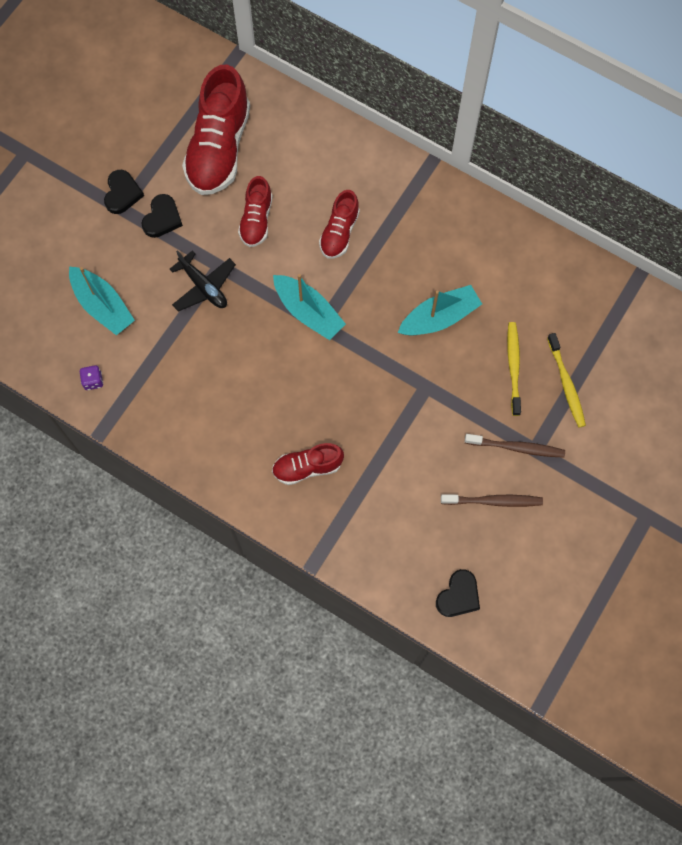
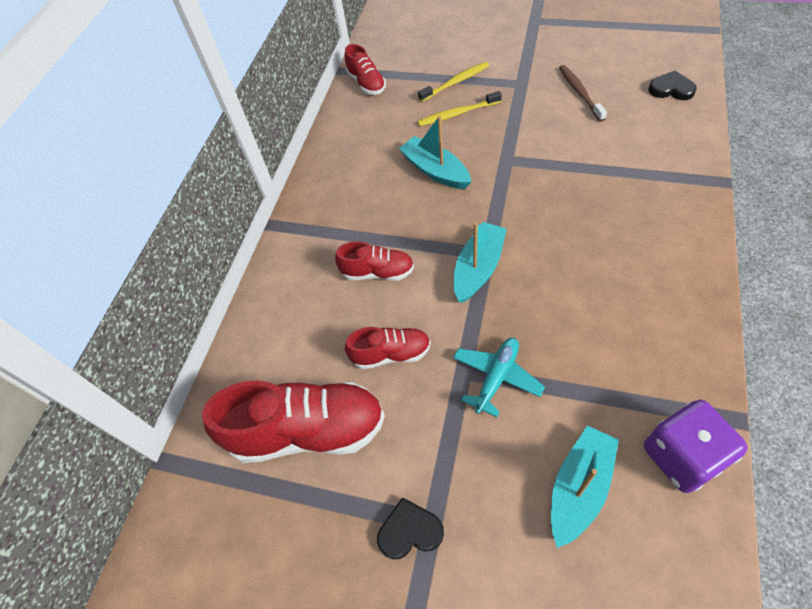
camera: 100 degrees left, 15 degrees down
purple dice [80,365,103,390] -> purple dice [644,400,748,493], size x2.37
black heart [141,194,183,238] -> none
black plane [170,250,236,312] -> turquoise plane [453,338,545,417]
red shoe [272,443,344,485] -> red shoe moved to [345,44,386,95]
brown toothbrush [465,434,565,458] -> none

